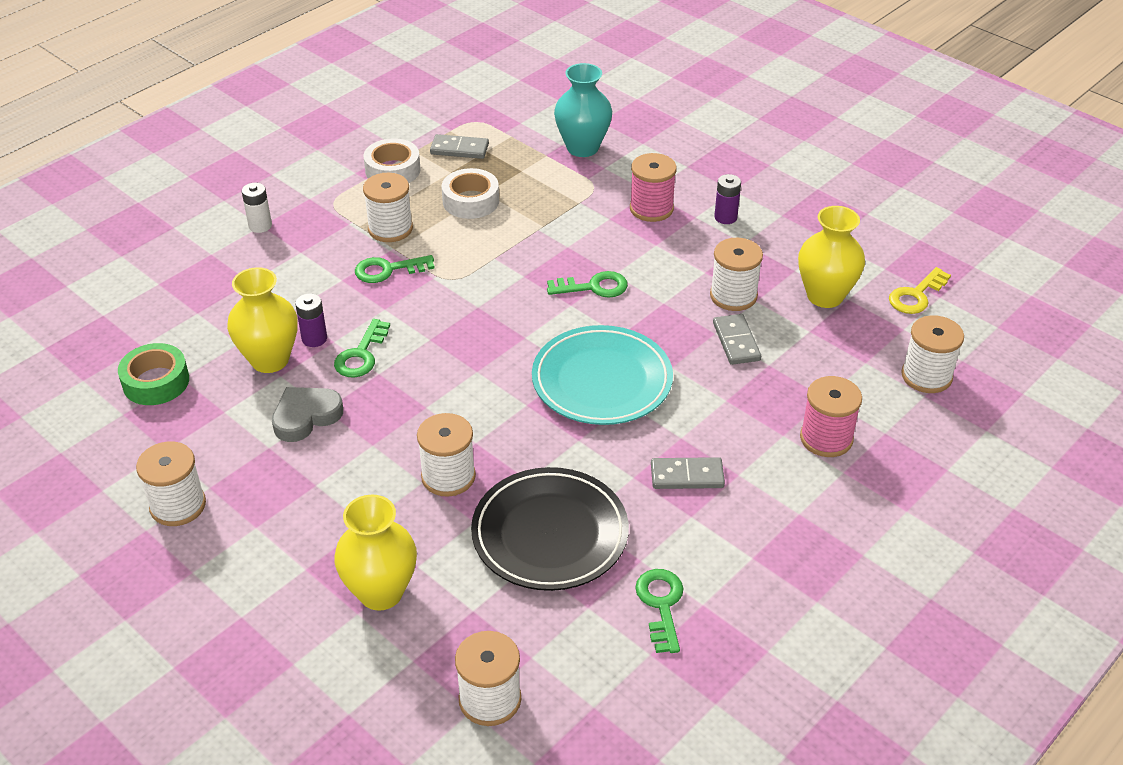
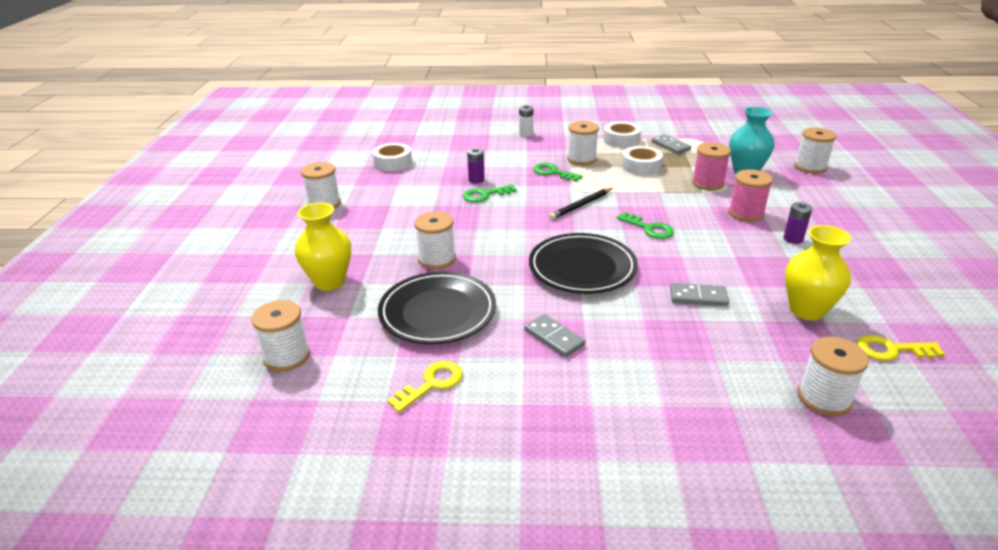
camera: 50 degrees right, 10 degrees down
green tape [118,343,189,405] -> white tape [372,143,412,171]
yellow vase [227,267,298,373] -> none
grey heart [272,387,343,442] -> none
turquoise plate [532,325,673,425] -> black plate [529,233,638,294]
green key [635,569,683,653] -> yellow key [388,361,463,413]
white spool [710,238,763,311] -> white spool moved to [795,128,836,174]
grey domino [713,314,761,365] -> grey domino turned 60 degrees clockwise [670,283,729,306]
pink spool [800,376,862,457] -> pink spool moved to [692,142,731,190]
none -> black pencil [549,188,612,220]

